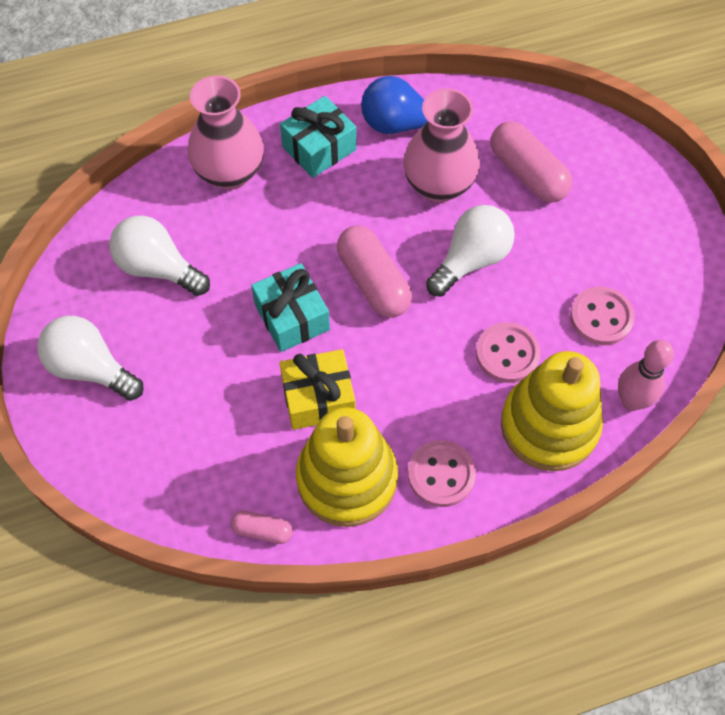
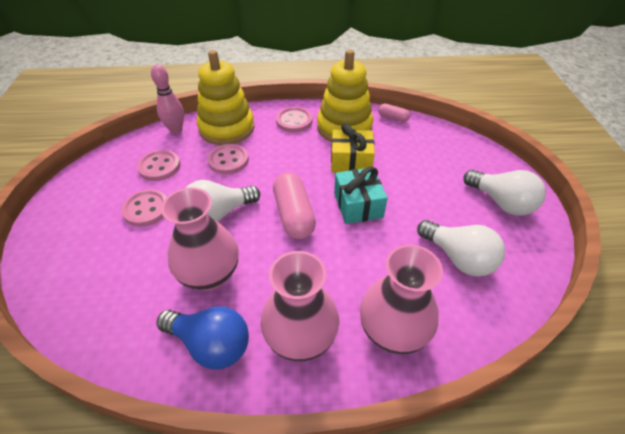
camera: 165 degrees left, 15 degrees down
turquoise gift [280,96,357,178] -> pink vase [261,251,339,361]
pink capsule [491,121,572,203] -> none
none -> pink button [121,189,167,227]

